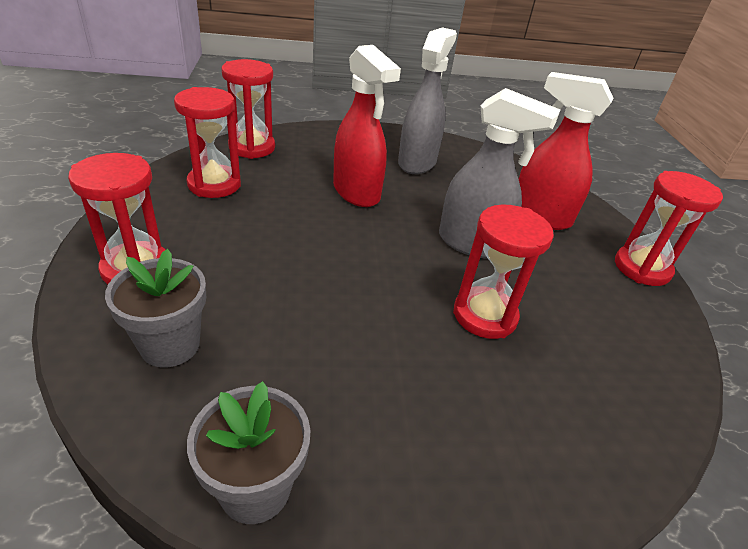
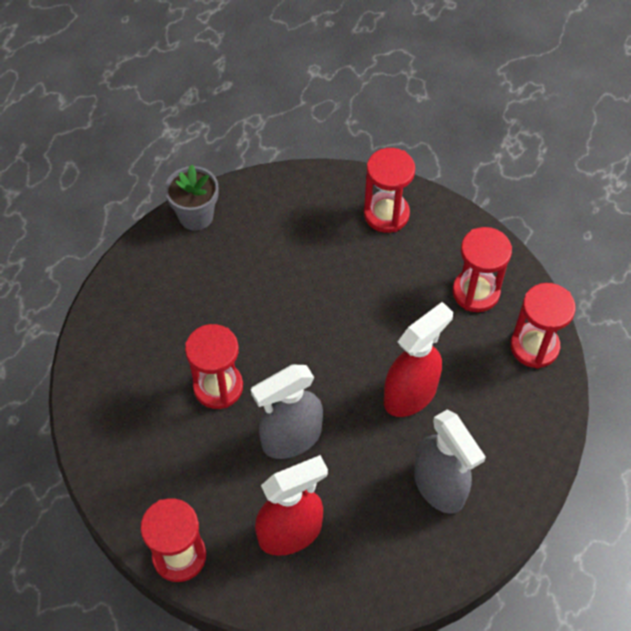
camera: 130 degrees right, 20 degrees up
grey flower pot [105,249,206,368] -> none
red spray bottle [333,45,401,207] -> red spray bottle turned 135 degrees clockwise [384,302,453,417]

